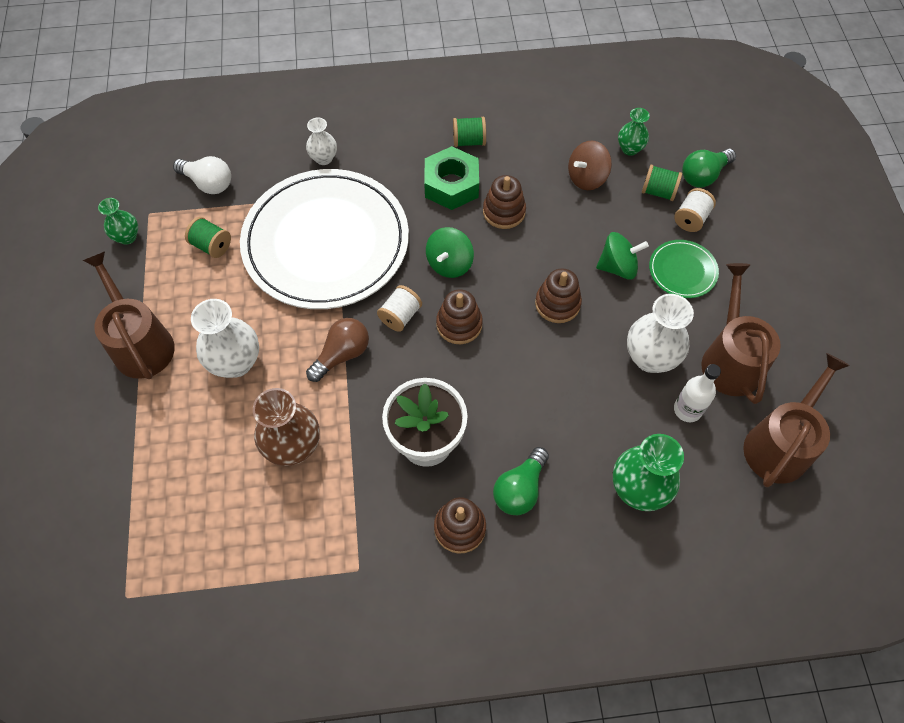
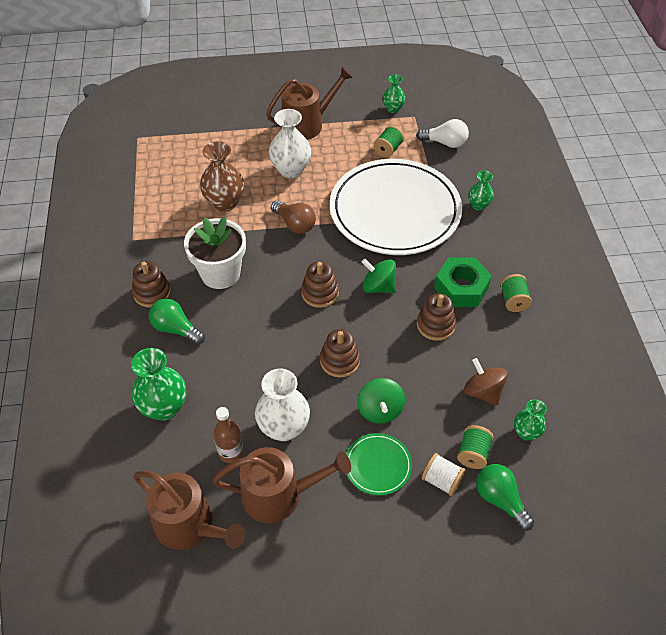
camera: 90 degrees right, 10 degrees down
white light bulb [173,156,231,194] -> white light bulb turned 105 degrees counterclockwise [416,119,469,148]
white vase [306,117,337,165] -> green vase [468,171,494,210]
white spool [377,285,422,332] -> none
white bottle [674,364,721,422] -> brown bottle [213,407,244,463]

